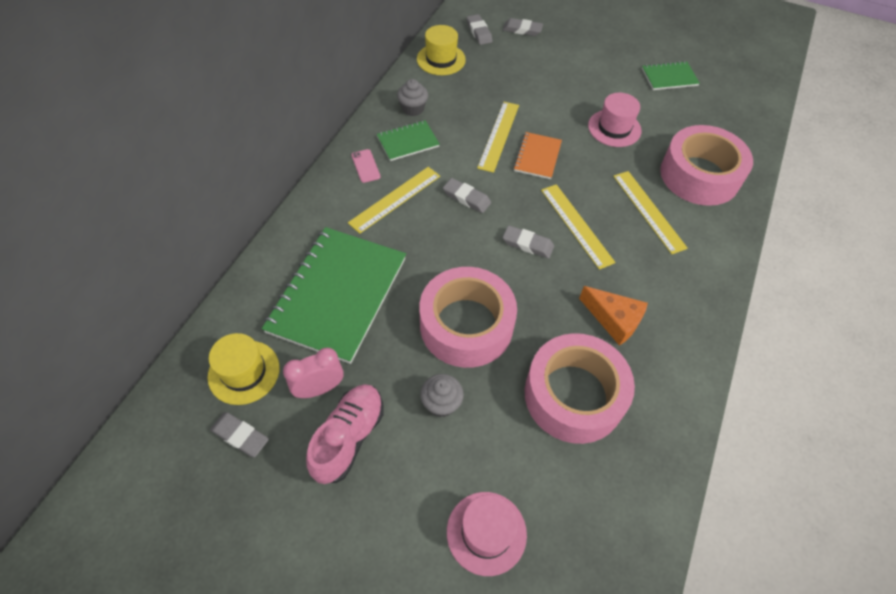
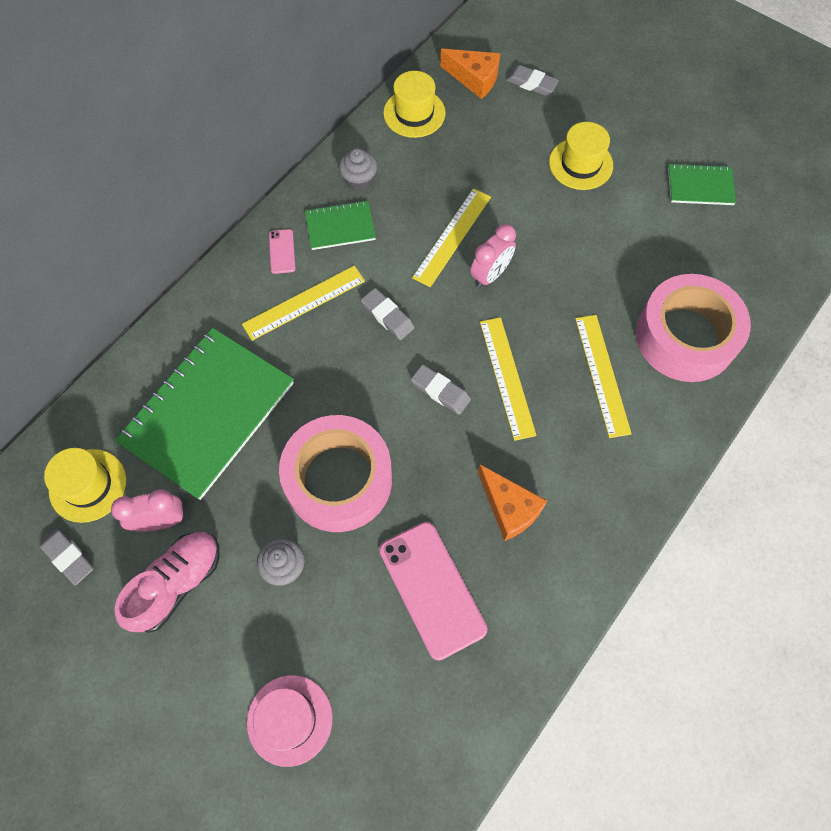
camera: 15 degrees right, 10 degrees up
grey eraser [467,14,493,45] -> orange cheese [440,49,500,99]
orange notebook [513,132,562,179] -> pink clock [470,224,516,288]
pink tape [525,333,635,444] -> pink phone [379,522,487,661]
pink hat [588,93,641,147] -> none
none -> yellow hat [549,122,613,190]

